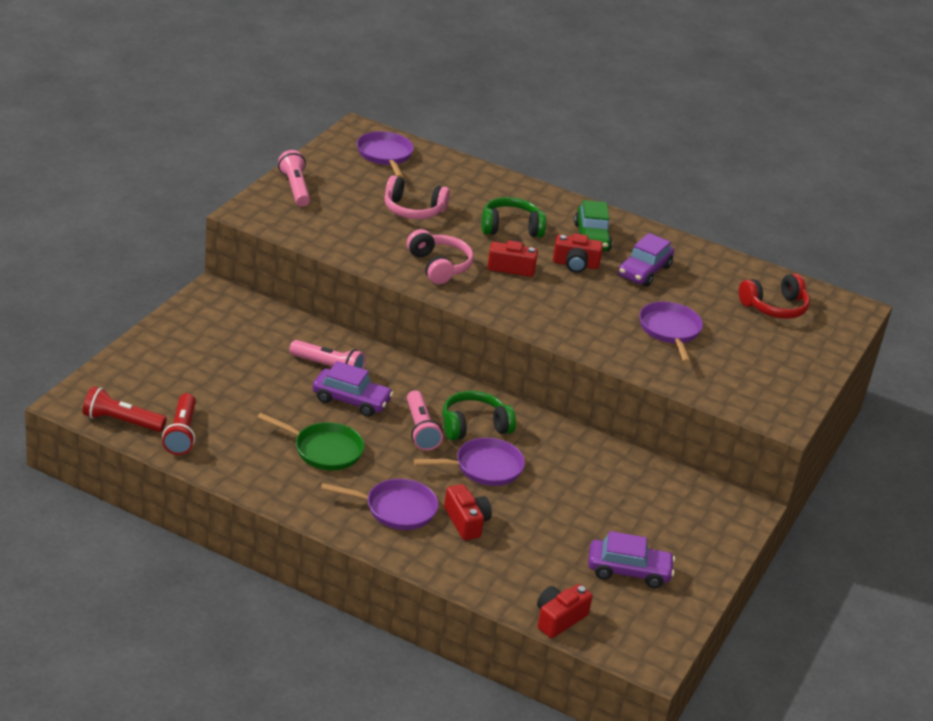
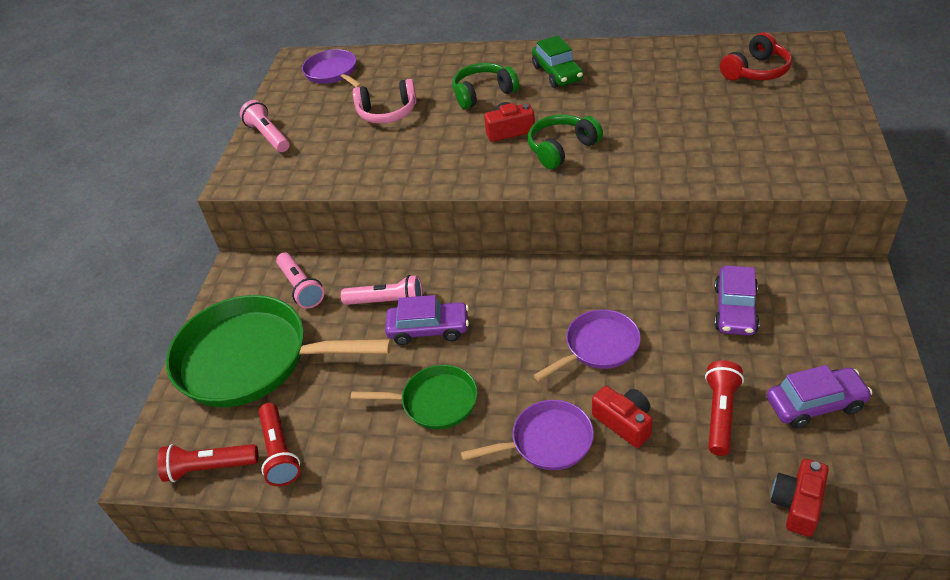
camera: 10 degrees left, 10 degrees up
pink headphones [407,229,473,284] -> none
pink flashlight [407,390,443,451] -> pink flashlight moved to [276,253,324,309]
green headphones [443,391,516,440] -> green headphones moved to [528,114,603,169]
red camera [553,233,603,273] -> none
purple car [618,233,674,287] -> purple car moved to [714,265,760,336]
purple pan [639,302,703,363] -> none
none -> green pan [166,295,392,407]
none -> red flashlight [705,360,744,456]

